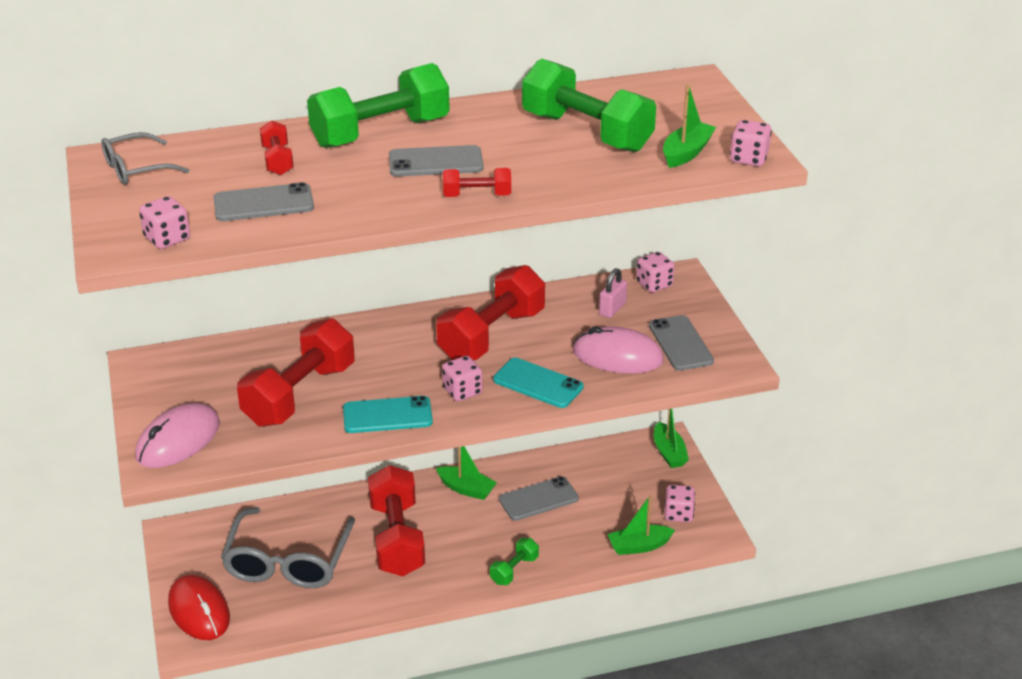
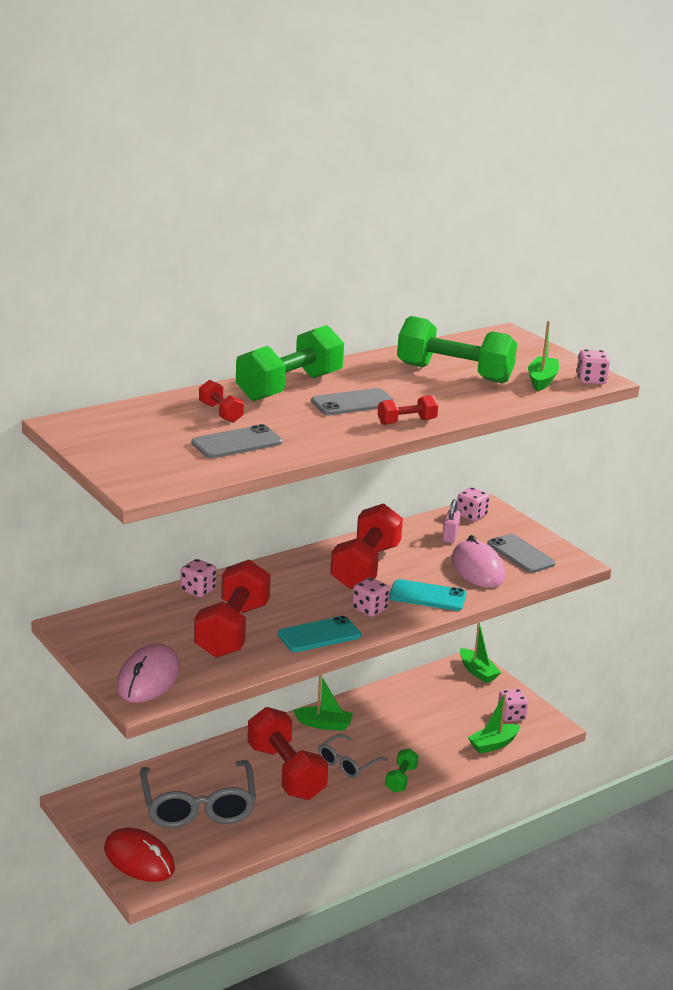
camera: 20 degrees left, 10 degrees down
grey glasses [101,132,189,185] -> grey glasses moved to [318,734,388,778]
pink dice [139,196,190,249] -> pink dice moved to [180,559,216,598]
grey phone [499,476,579,521] -> none
pink mouse [573,326,664,373] -> pink mouse turned 75 degrees clockwise [452,535,505,588]

